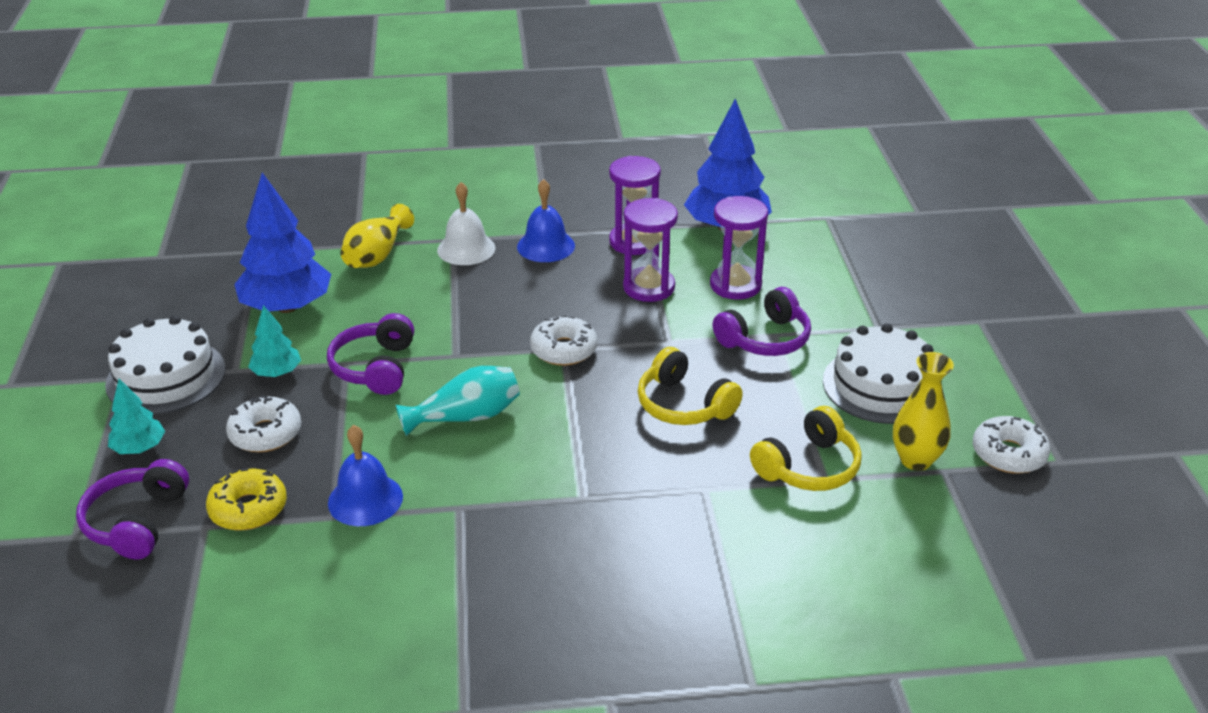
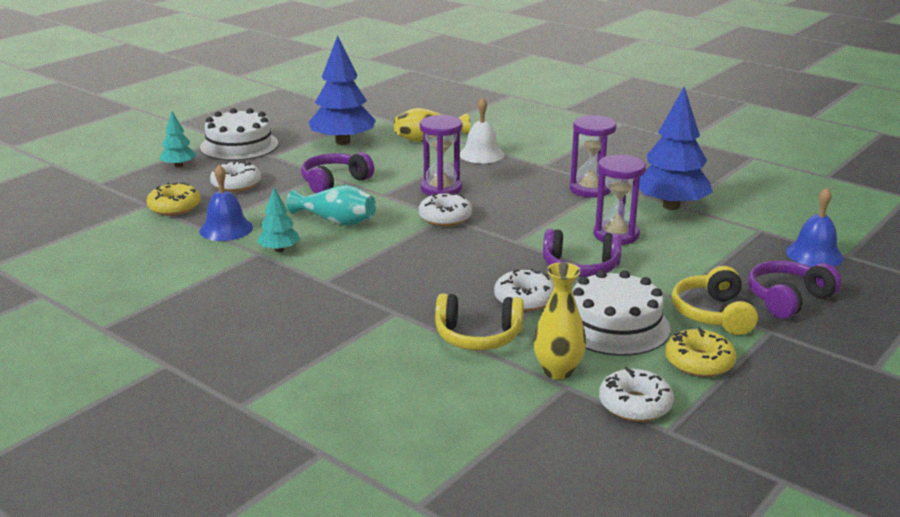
camera: 45 degrees right, 10 degrees down
purple headphones [76,459,189,559] -> purple headphones moved to [748,261,841,319]
turquoise tree [248,305,301,377] -> turquoise tree moved to [257,187,300,252]
blue bell [517,179,575,262] -> blue bell moved to [786,188,844,267]
purple hourglass [623,198,678,302] -> purple hourglass moved to [420,115,463,196]
yellow headphones [638,347,743,425] -> yellow headphones moved to [672,266,758,335]
none -> white donut [494,268,554,311]
none -> yellow donut [665,327,736,377]

